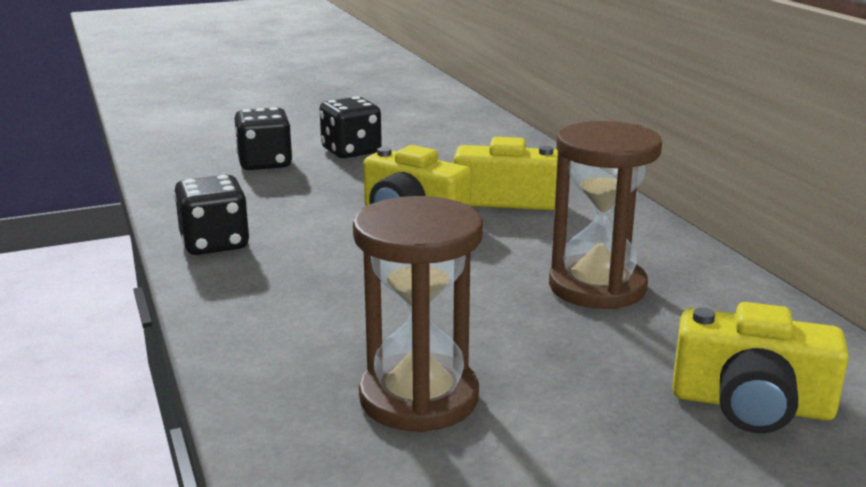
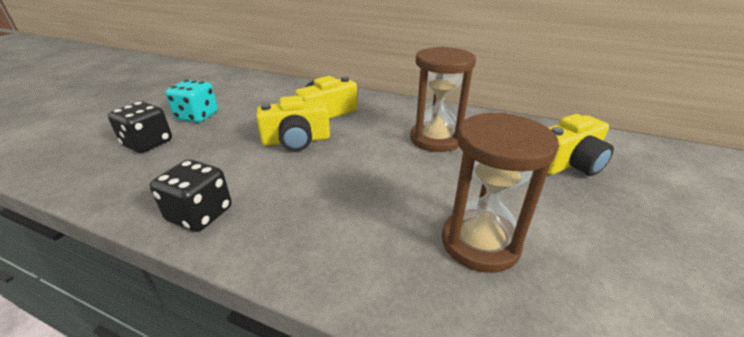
camera: 45 degrees left, 10 degrees up
black dice [320,96,382,158] -> turquoise dice [165,80,218,123]

